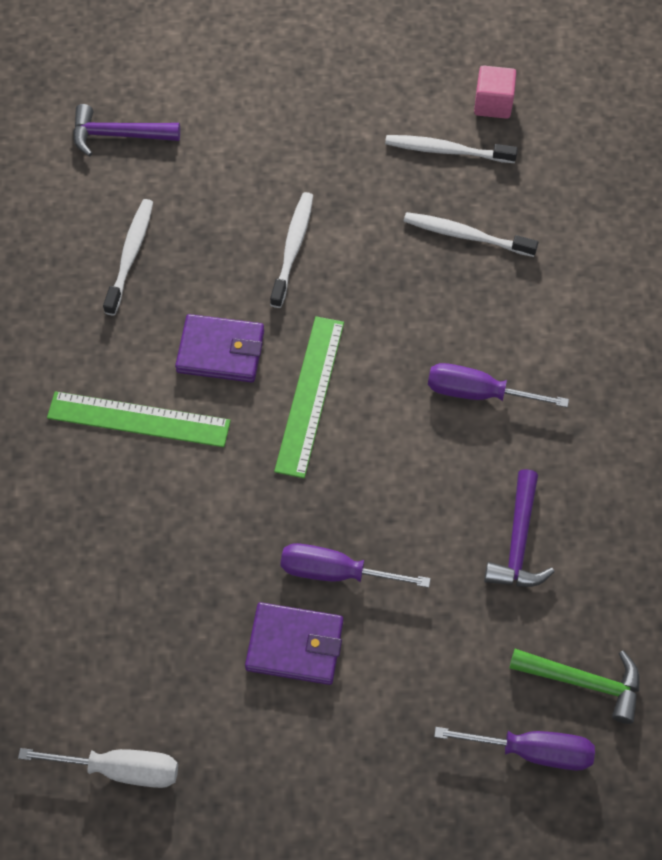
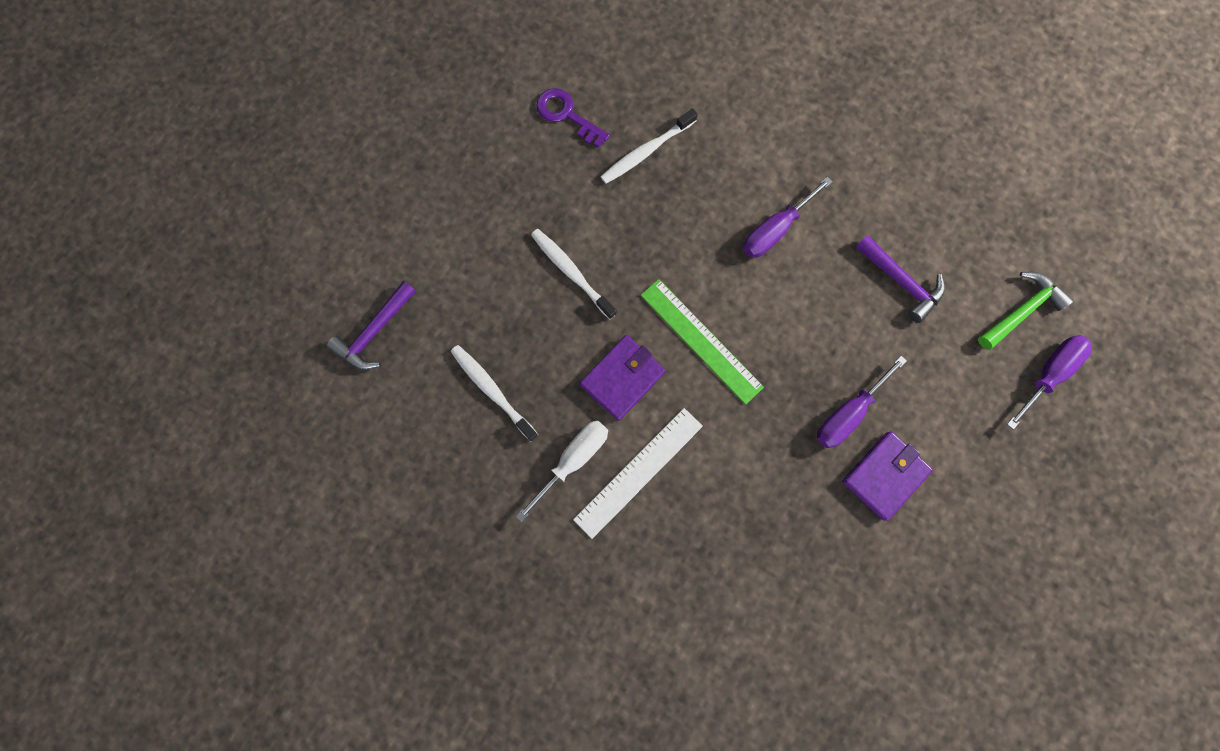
camera: 55 degrees left, 15 degrees up
white screwdriver [18,748,178,788] -> white screwdriver moved to [516,421,608,522]
green ruler [47,391,231,447] -> white ruler [573,408,703,539]
white toothbrush [385,135,518,163] -> purple key [536,88,610,148]
pink cube [474,65,516,119] -> none

